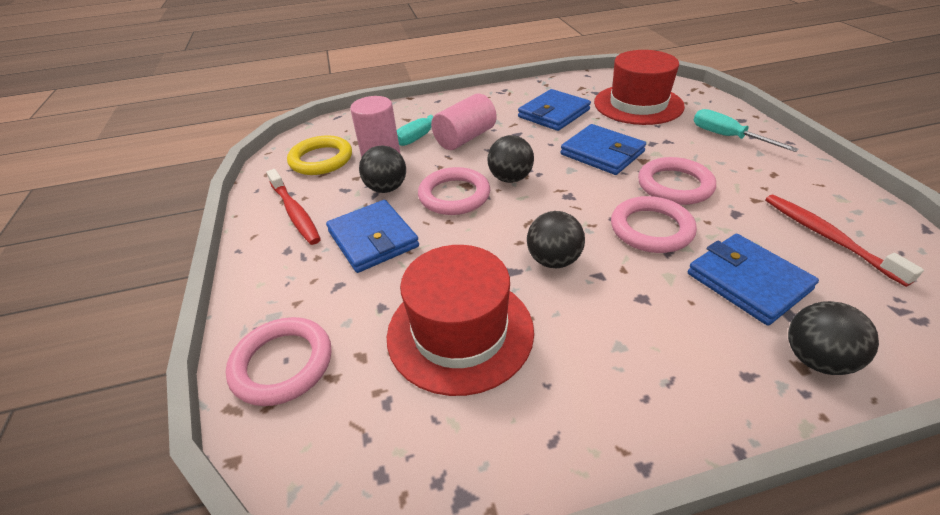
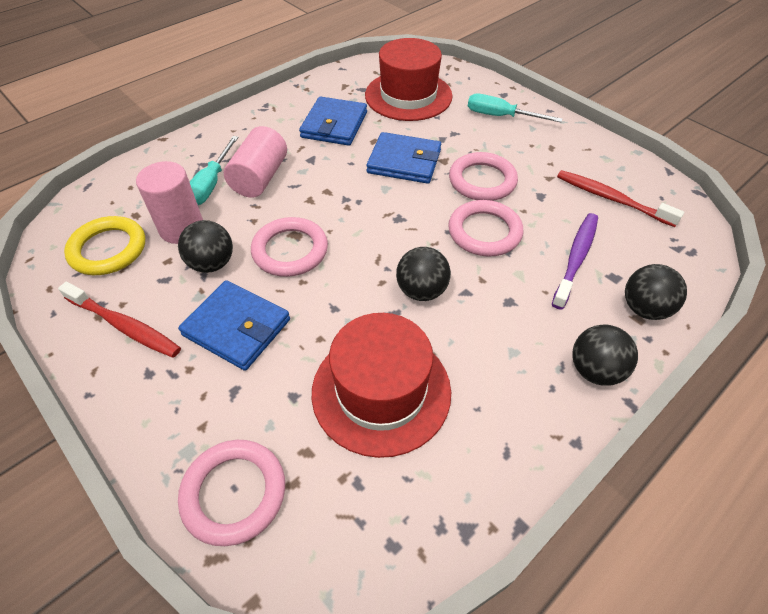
camera: 30 degrees left, 10 degrees up
black ball [487,135,534,183] -> black ball moved to [573,324,638,386]
blue wallet [688,234,819,325] -> purple toothbrush [552,213,598,310]

